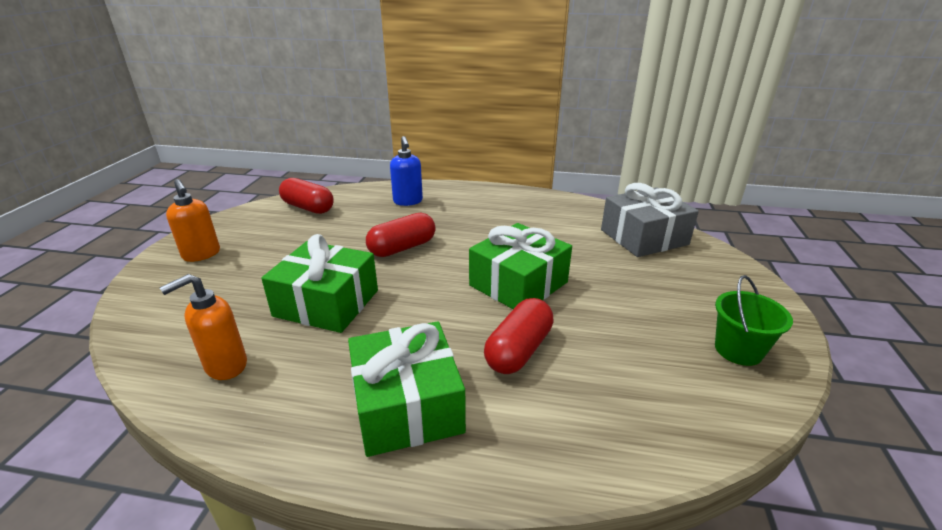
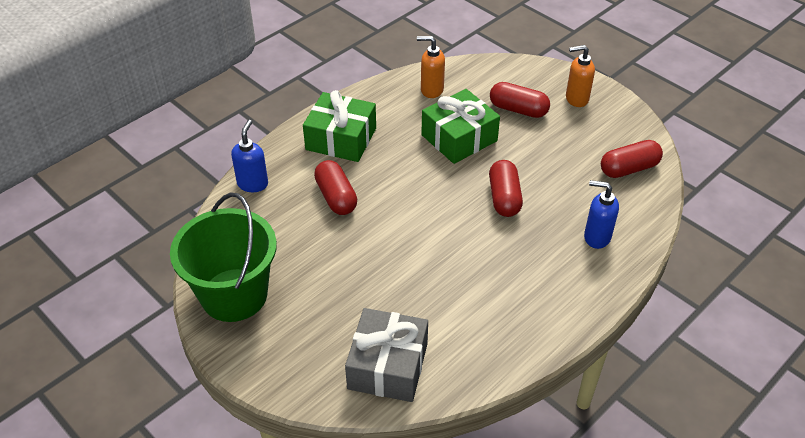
camera: 125 degrees right, 15 degrees up
orange soap dispenser [159,274,247,380] -> orange soap dispenser turned 75 degrees counterclockwise [417,36,445,98]
green gift [469,223,572,309] -> none
green bucket [715,275,793,366] -> green bucket [170,192,277,322], size x1.99
none -> blue soap dispenser [231,120,268,192]
none -> red capsule [490,82,550,118]

